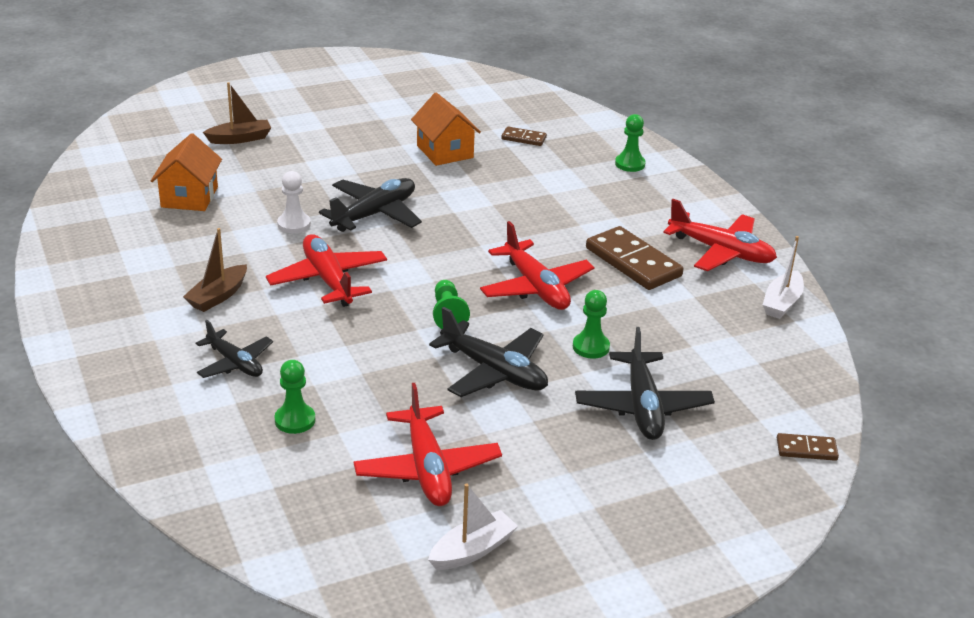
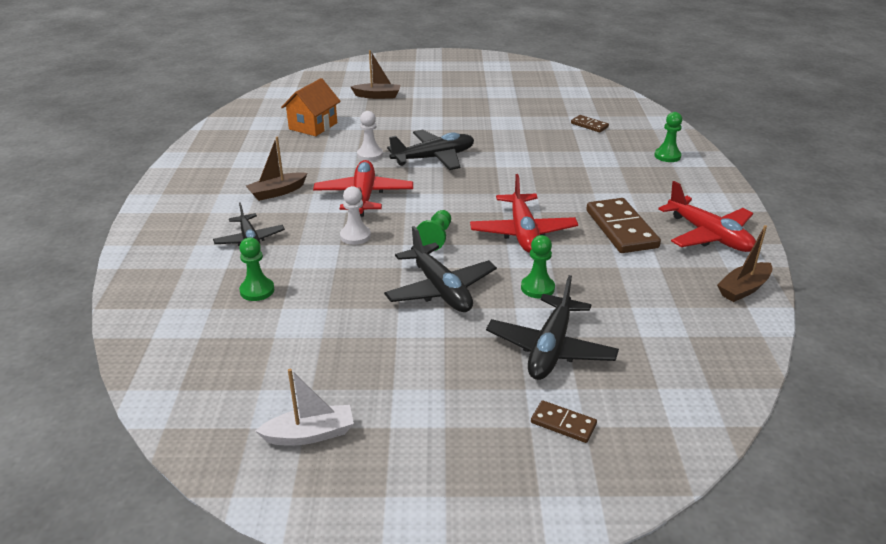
camera: 25 degrees right, 0 degrees up
red plane [353,383,502,506] -> none
orange house [411,93,481,166] -> none
white boat [763,236,804,319] -> brown boat [717,225,773,302]
brown domino [777,433,839,461] -> brown domino moved to [531,400,597,443]
none -> white pawn [340,186,371,245]

